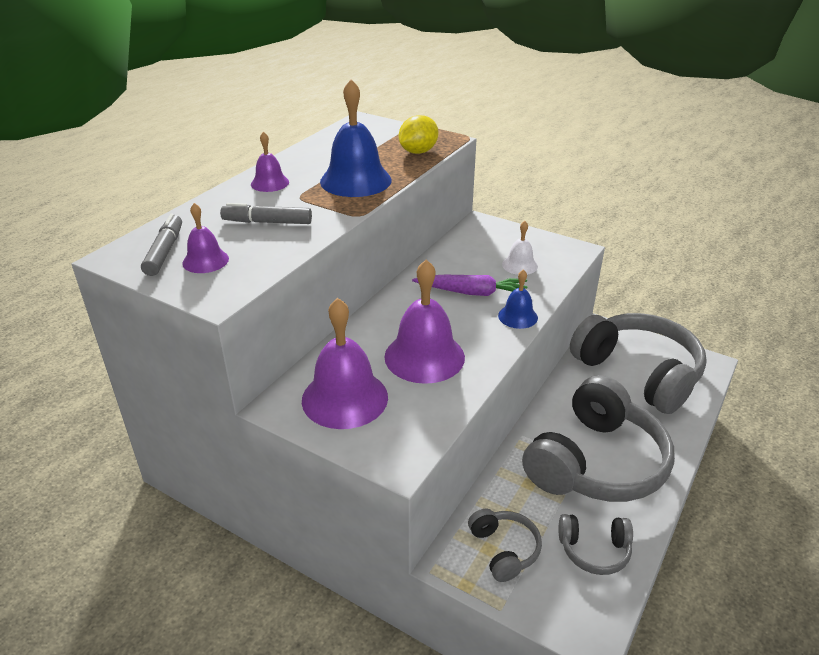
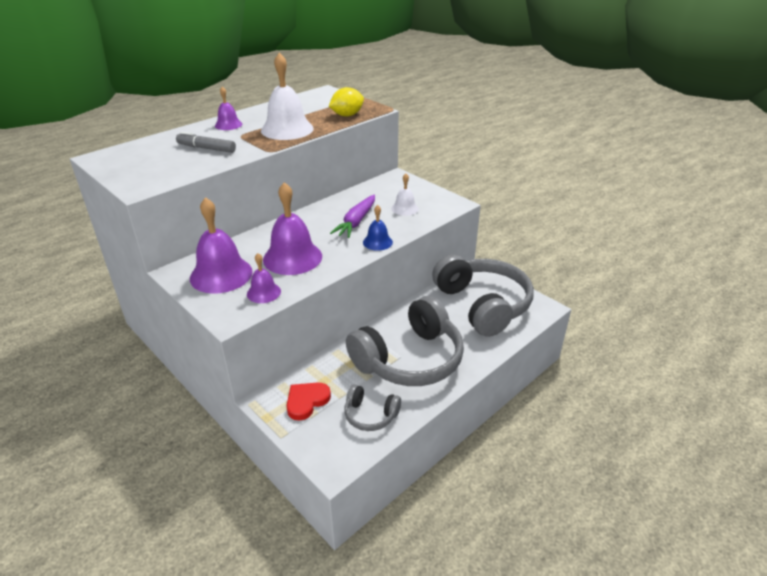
camera: 15 degrees right, 0 degrees up
grey marker [141,214,182,276] -> none
purple bell [182,203,229,273] -> purple bell moved to [247,253,281,303]
blue bell [320,79,392,197] -> white bell [261,52,314,140]
purple carrot [412,275,527,296] -> purple carrot turned 90 degrees clockwise [330,195,375,238]
grey headphones [468,509,542,582] -> red heart [286,382,331,420]

